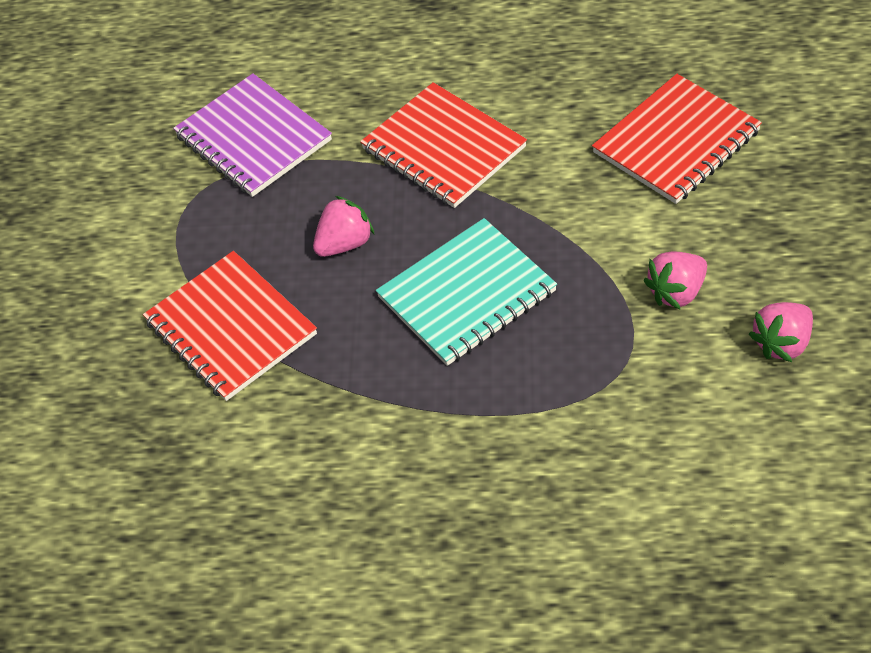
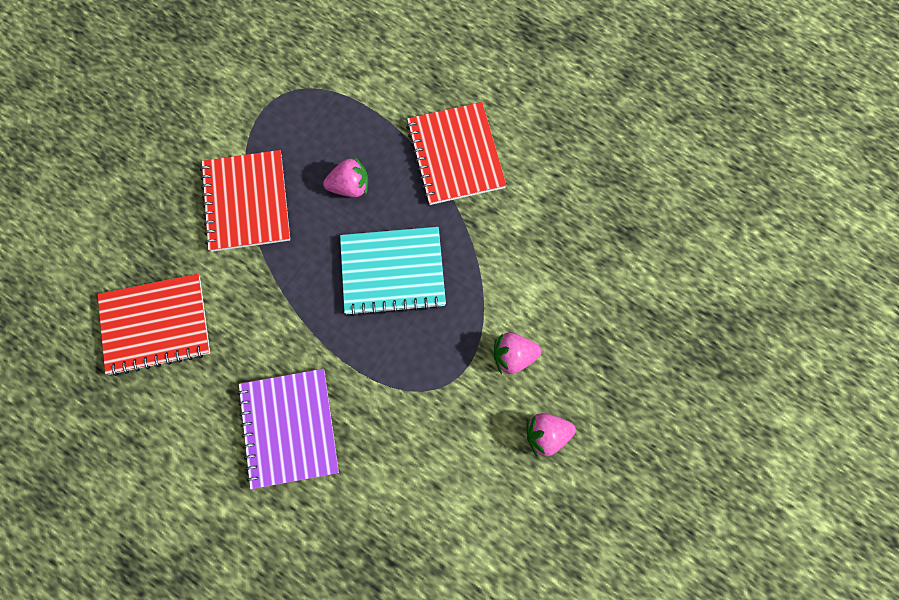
camera: 25 degrees right, 20 degrees up
purple notebook [173,74,332,197] -> purple notebook moved to [237,369,339,489]
red notebook [592,74,762,204] -> red notebook moved to [98,274,210,376]

